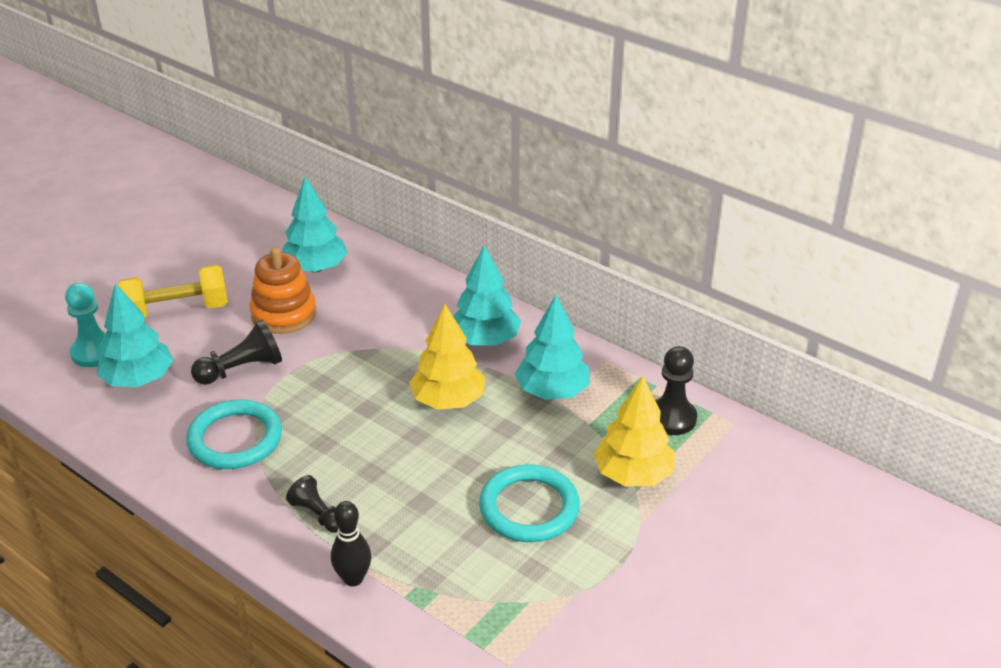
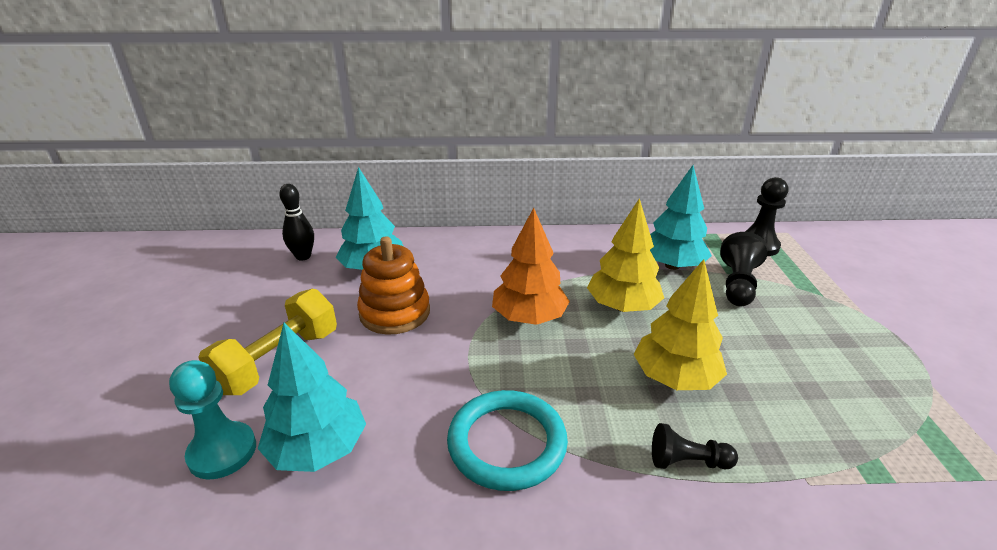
camera: 40 degrees left, 5 degrees down
black pawn [191,319,282,385] -> black pawn moved to [720,232,768,306]
black bowling pin [331,501,372,586] -> black bowling pin moved to [279,184,314,260]
turquoise tree [453,245,521,346] -> none
turquoise ring [479,464,580,542] -> none
yellow tree [593,376,675,486] -> yellow tree moved to [634,259,727,390]
none -> orange tree [492,208,570,325]

